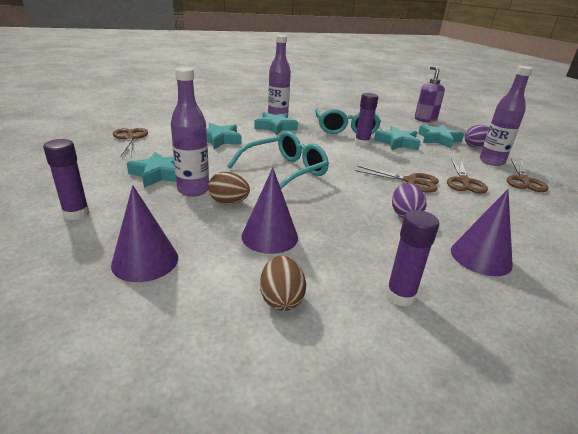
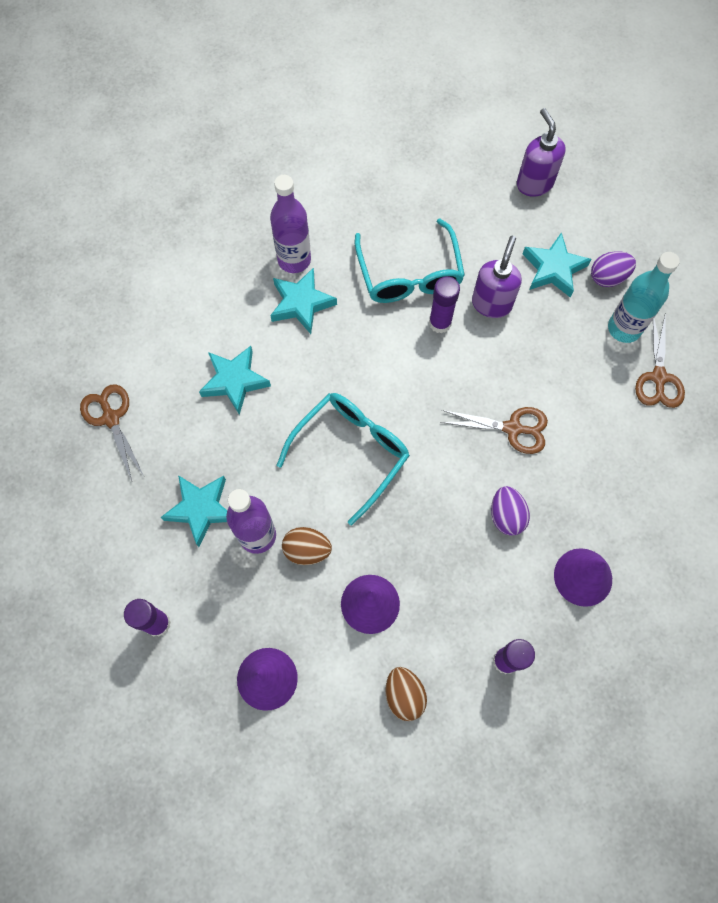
camera: 10 degrees left, 40 degrees up
turquoise star [374,126,421,150] -> purple soap dispenser [472,236,522,318]
brown scissors [447,159,488,194] -> none
purple bottle [480,66,533,166] -> turquoise bottle [608,252,680,343]

